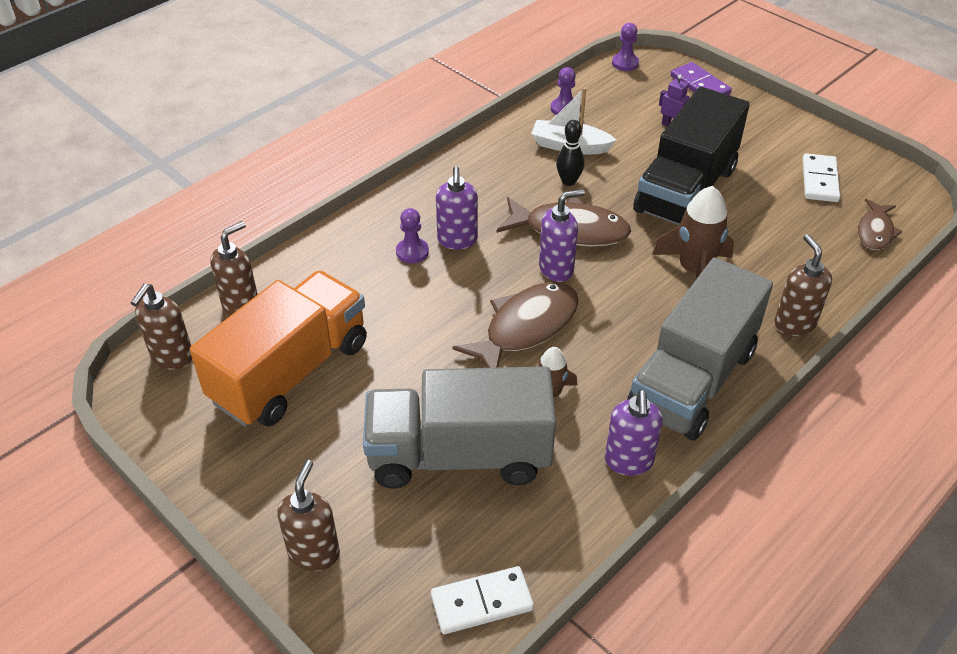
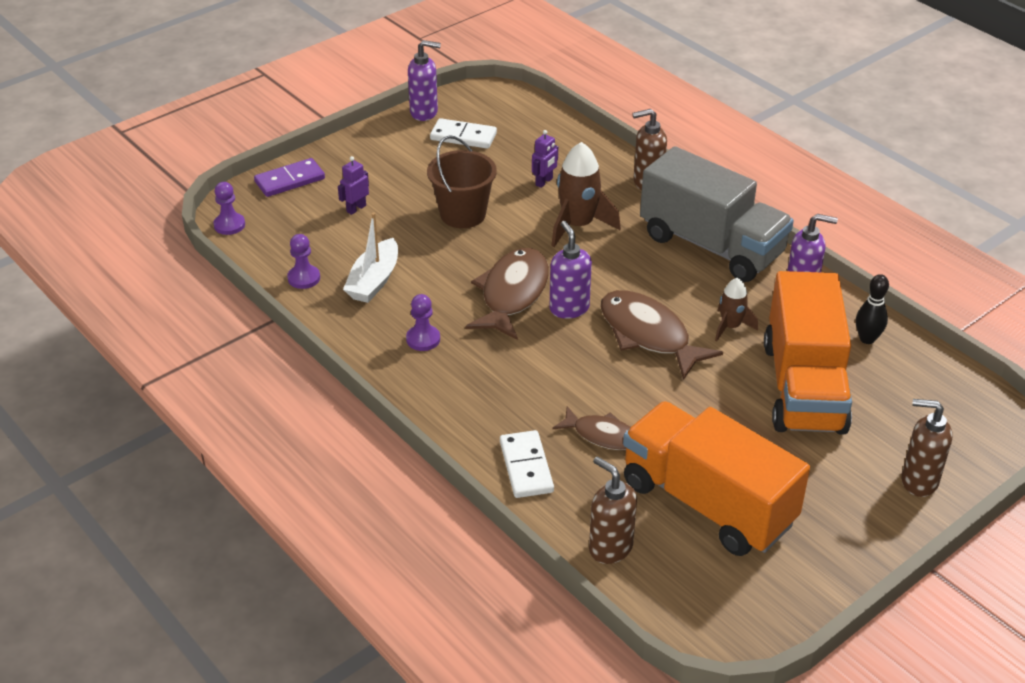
camera: 85 degrees left, 5 degrees down
brown soap dispenser [131,284,192,370] -> none
grey truck [363,366,556,489] -> orange truck [764,271,852,435]
purple pawn [396,208,429,264] -> purple pawn moved to [406,294,440,351]
white domino [431,566,534,634] -> white domino moved to [500,430,554,498]
purple soap dispenser [436,166,478,250] -> purple soap dispenser moved to [408,40,441,121]
black bowling pin [556,120,584,186] -> black bowling pin moved to [856,274,889,344]
black truck [633,87,750,225] -> brown bucket [427,135,497,228]
brown fish [858,199,903,250] -> brown fish moved to [552,406,631,450]
none -> purple robot [532,130,558,188]

